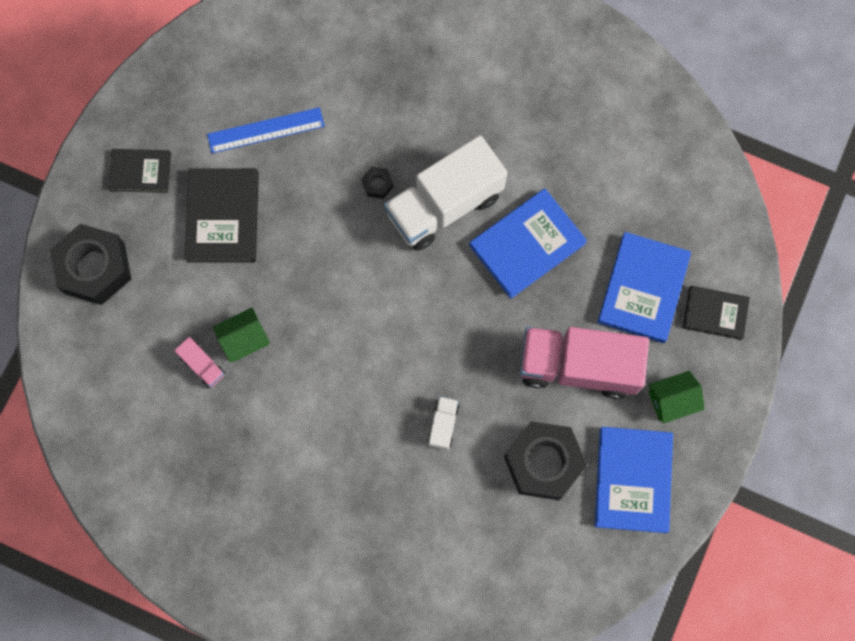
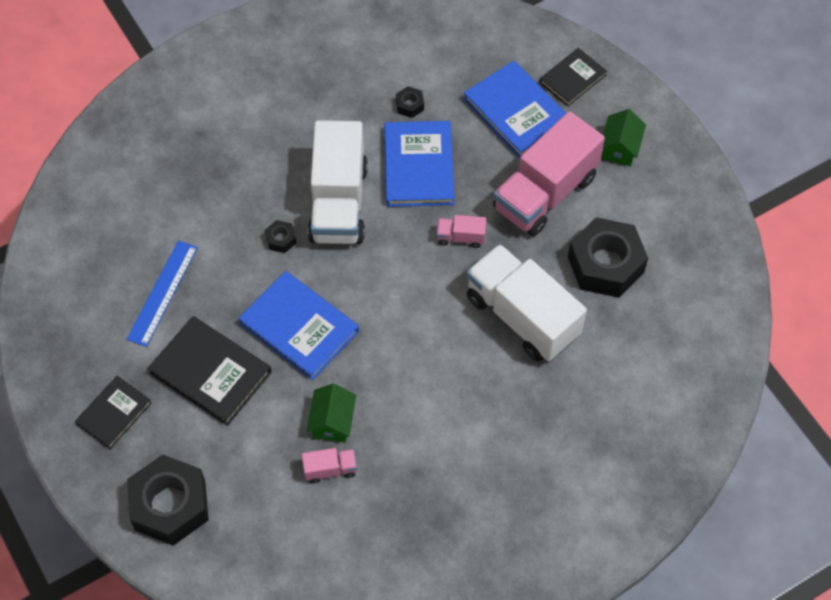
camera: 55 degrees left, 15 degrees down
white truck [428,396,459,450] -> white truck [466,244,587,362], size x2.38
blue book [595,427,673,533] -> blue book moved to [239,271,359,380]
none -> black nut [396,86,424,118]
none -> pink truck [436,215,486,248]

